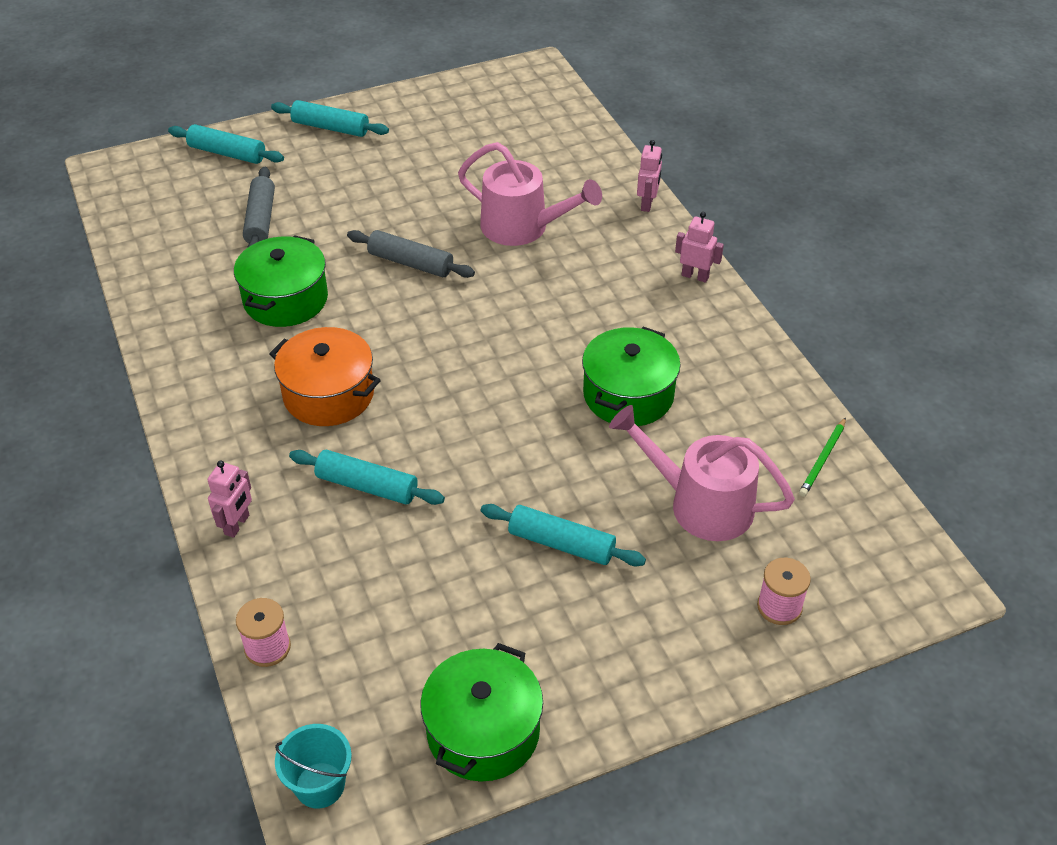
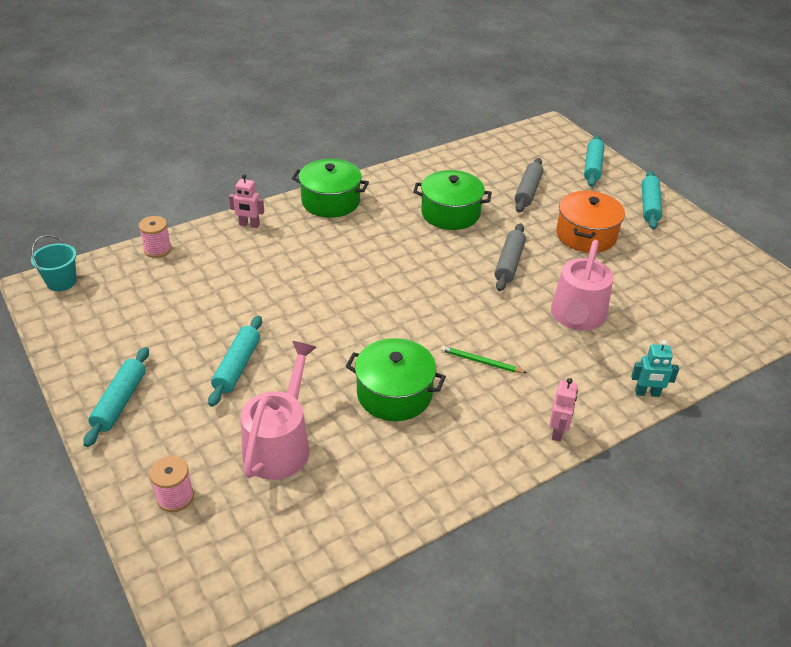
camera: 80 degrees right, 5 degrees down
grey rolling pin [243,167,275,248] -> grey rolling pin turned 60 degrees counterclockwise [515,158,544,213]
orange pot [269,327,381,426] -> orange pot moved to [556,191,625,253]
turquoise rolling pin [289,450,445,505] -> turquoise rolling pin moved to [83,347,149,447]
green pot [420,643,543,782] -> green pot moved to [292,159,369,218]
pink robot [637,140,662,212] -> turquoise robot [631,340,679,397]
green pencil [799,417,846,497] -> green pencil moved to [441,346,527,373]

